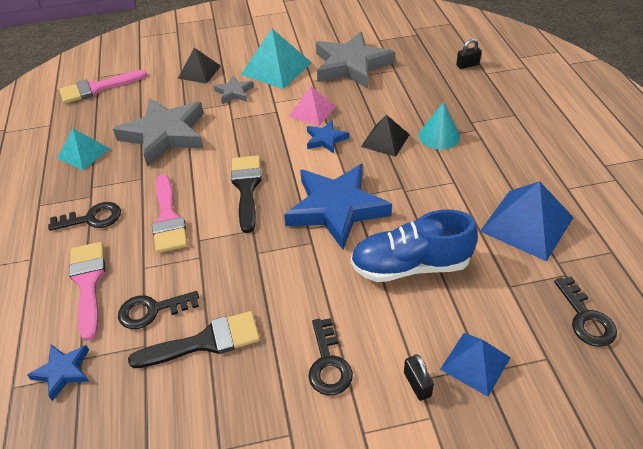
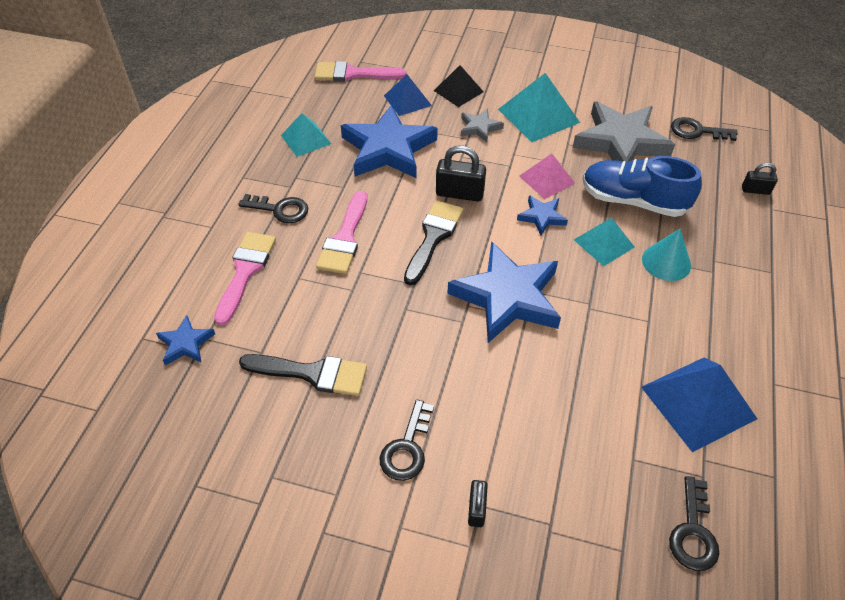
camera: 25 degrees right, 5 degrees up
grey star [113,98,204,167] -> blue star [341,105,438,178]
black key [118,291,199,329] -> black key moved to [671,117,738,141]
blue shoe [351,209,478,282] -> blue shoe moved to [583,156,702,217]
black pyramid [361,115,410,157] -> turquoise pyramid [574,218,635,266]
blue pyramid [440,333,511,396] -> blue pyramid moved to [384,75,432,116]
none -> black padlock [436,146,486,202]

